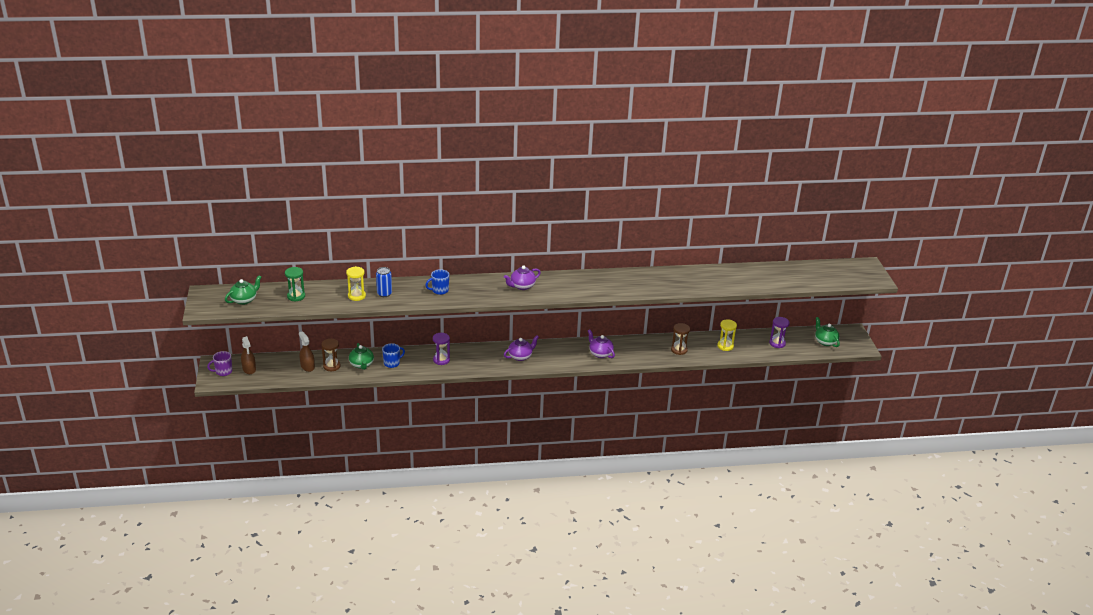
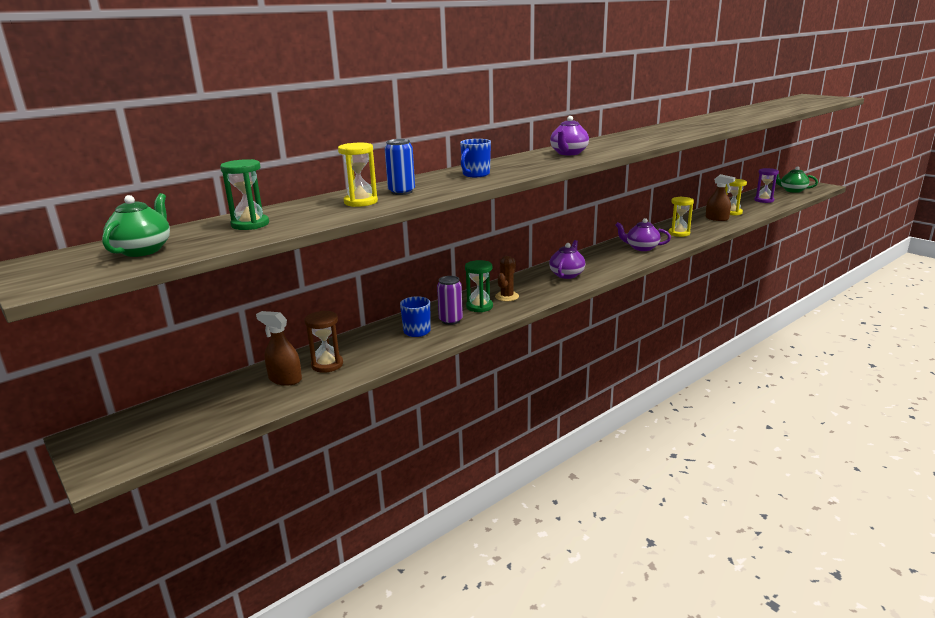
camera: 30 degrees left, 10 degrees down
purple mug [207,351,232,376] -> none
brown spray bottle [241,336,256,374] -> brown spray bottle moved to [706,174,735,221]
green teapot [349,343,374,370] -> none
purple hourglass [433,333,450,365] -> green hourglass [465,260,493,312]
brown hourglass [671,323,690,355] -> none
none -> purple can [437,276,463,325]
none -> brown cactus [495,256,519,301]
none -> yellow hourglass [668,197,694,237]

